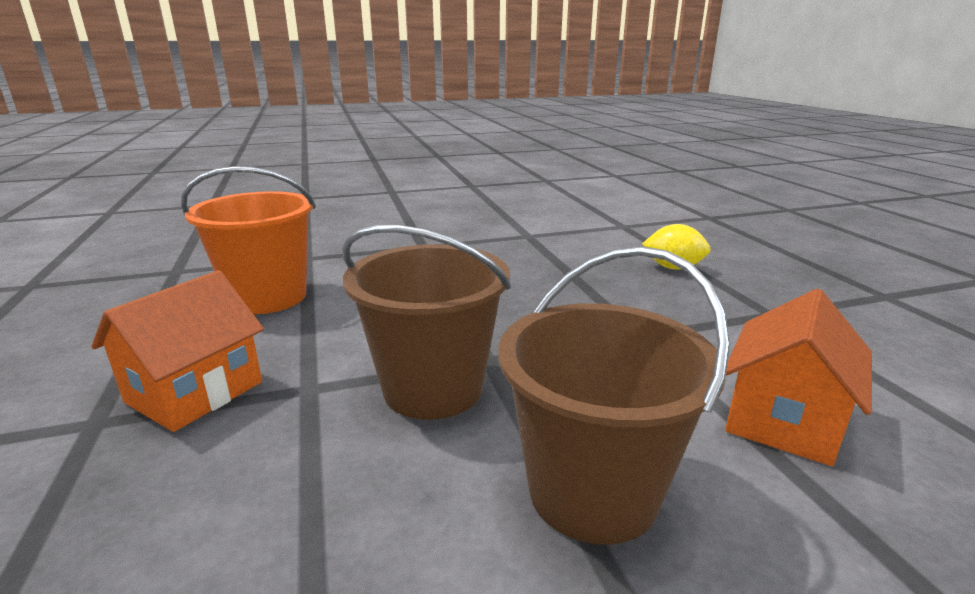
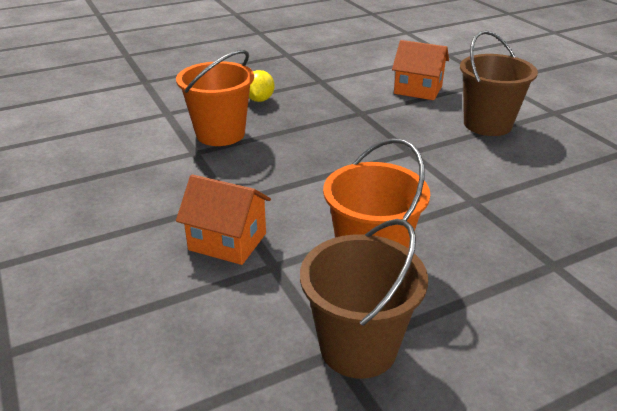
camera: 100 degrees left, 10 degrees up
orange house [91,270,264,432] -> orange house moved to [176,174,271,265]
brown bucket [342,225,511,420] -> brown bucket moved to [300,219,428,378]
none -> orange bucket [176,50,254,146]

